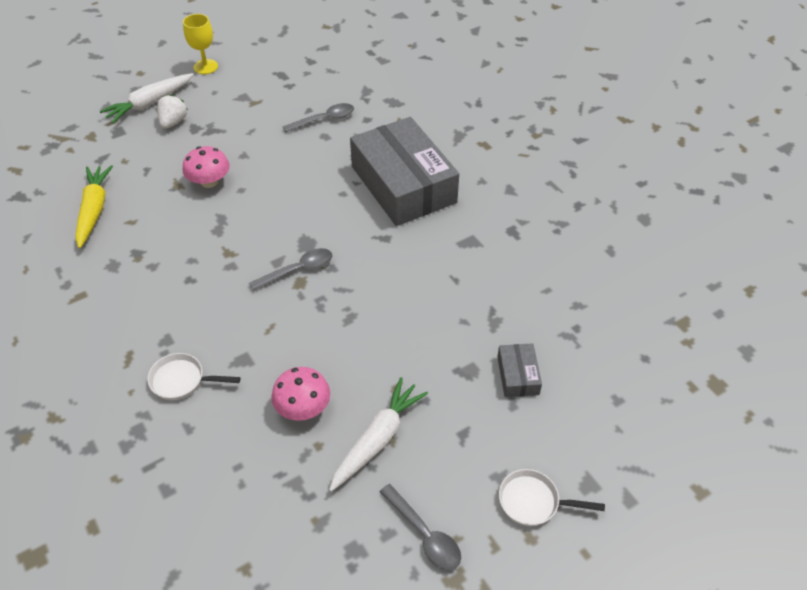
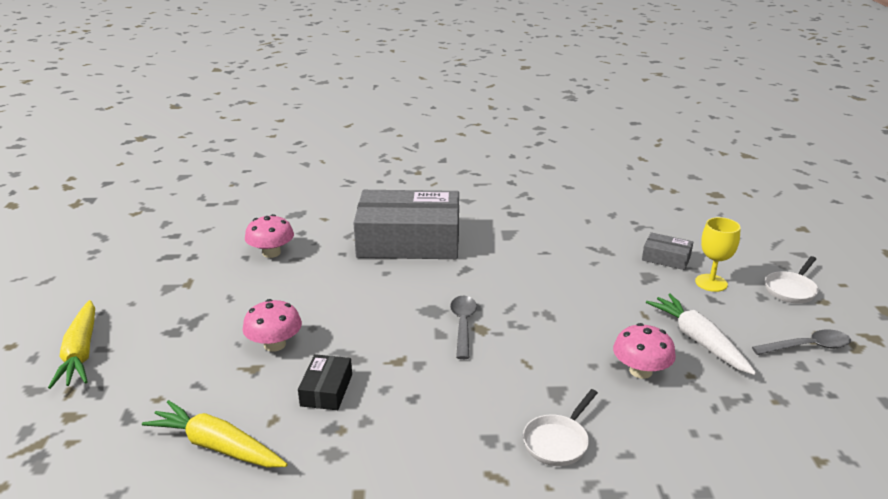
camera: 60 degrees left, 20 degrees down
white carrot [100,73,194,123] -> yellow carrot [48,300,95,389]
white strawberry [157,94,188,129] -> none
yellow goblet [183,14,218,74] -> yellow goblet moved to [695,217,741,292]
grey spoon [283,103,354,132] -> pink mushroom [245,214,294,258]
none -> black box [298,354,352,410]

